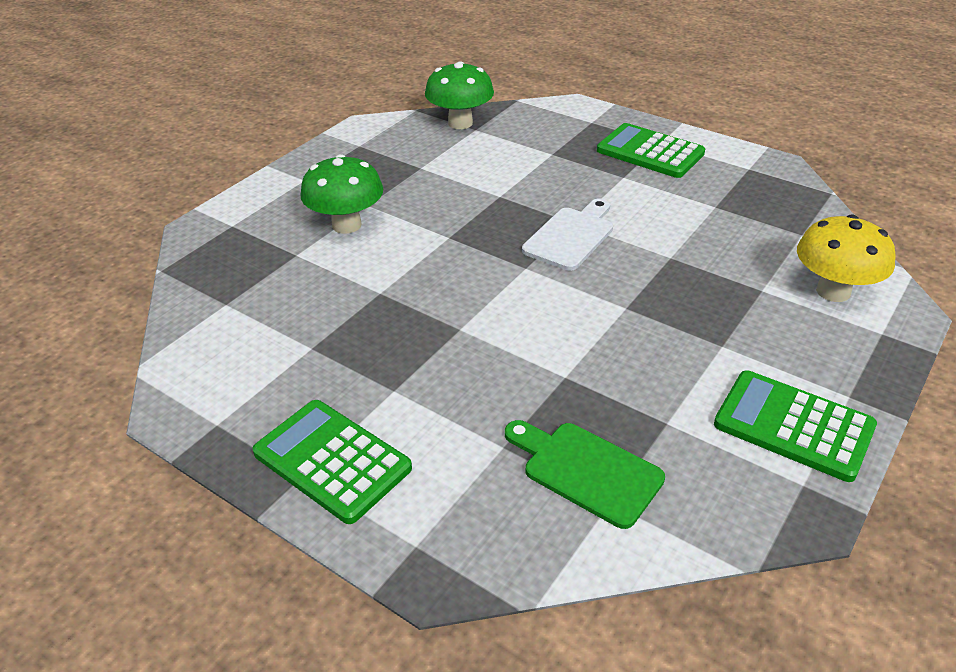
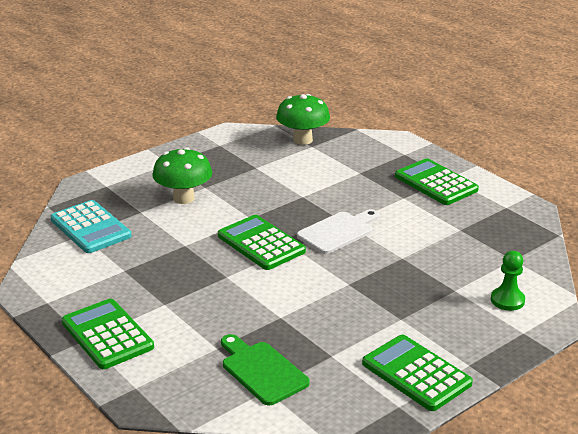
camera: 15 degrees right, 10 degrees down
yellow mushroom [797,214,896,302] -> green pawn [491,251,525,311]
none -> turquoise calculator [50,200,132,253]
none -> green calculator [218,215,306,270]

